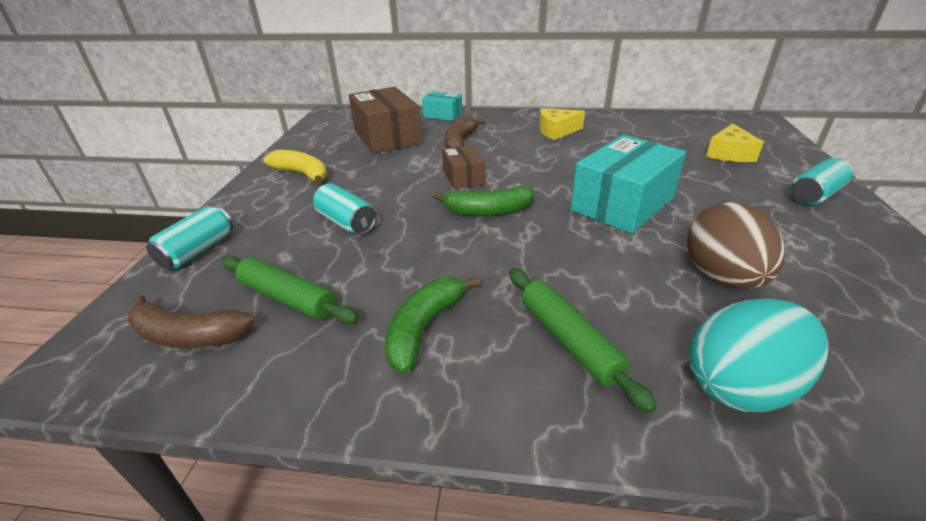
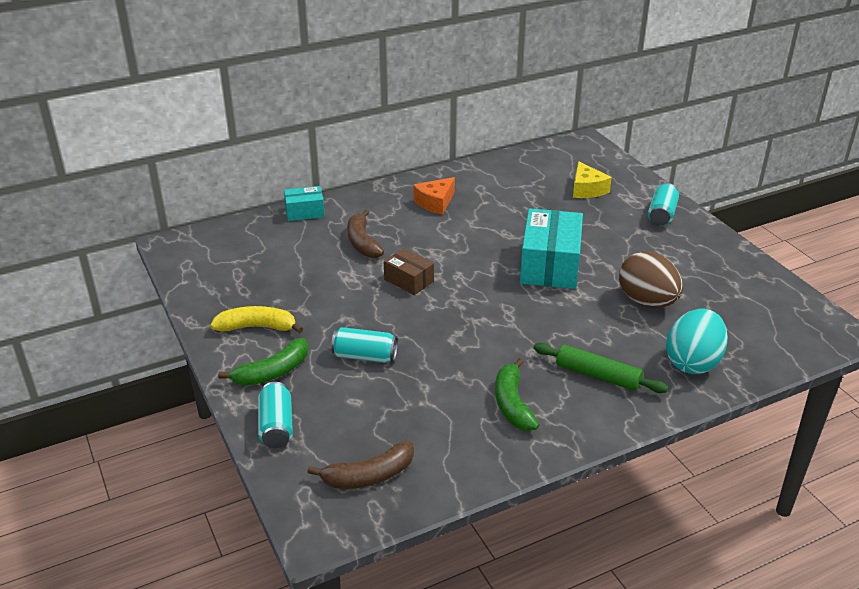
camera: 35 degrees left, 0 degrees up
green rolling pin [221,255,359,324] -> none
brown box [349,87,422,154] -> none
green banana [433,186,534,216] -> green banana moved to [218,338,308,386]
yellow cheese [539,108,585,140] -> orange cheese [413,177,455,215]

